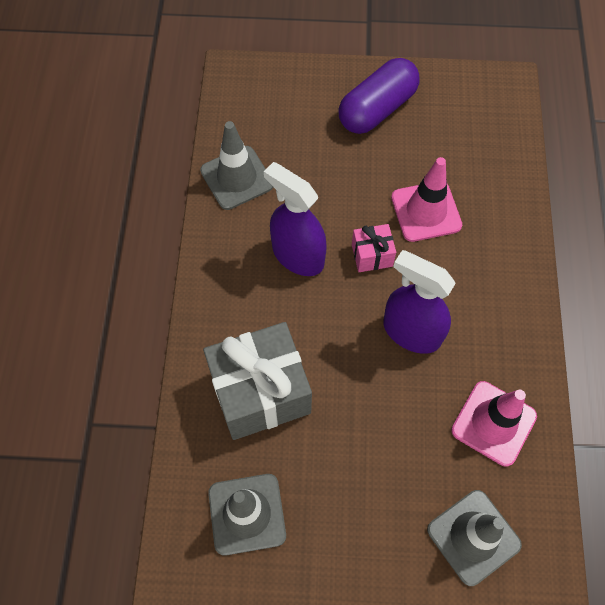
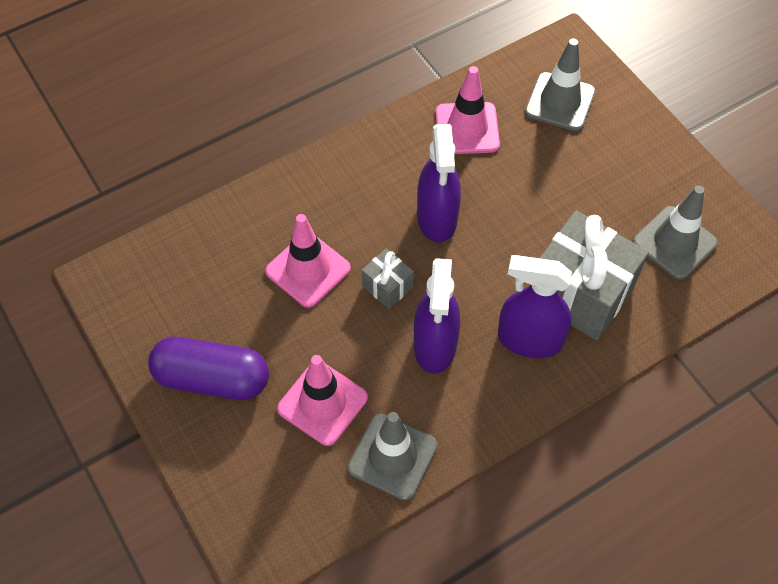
camera: 125 degrees left, 5 degrees down
pink gift [352,224,396,272] -> grey gift [362,248,414,309]
none -> pink traffic cone [277,355,368,446]
none -> purple spray bottle [498,255,572,358]

